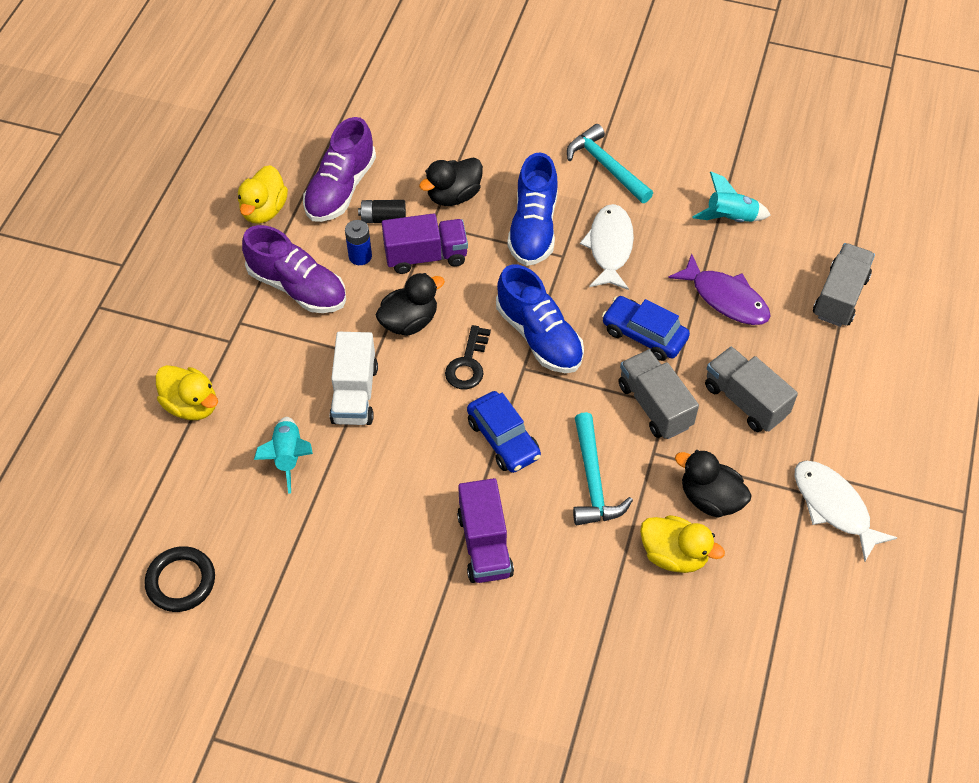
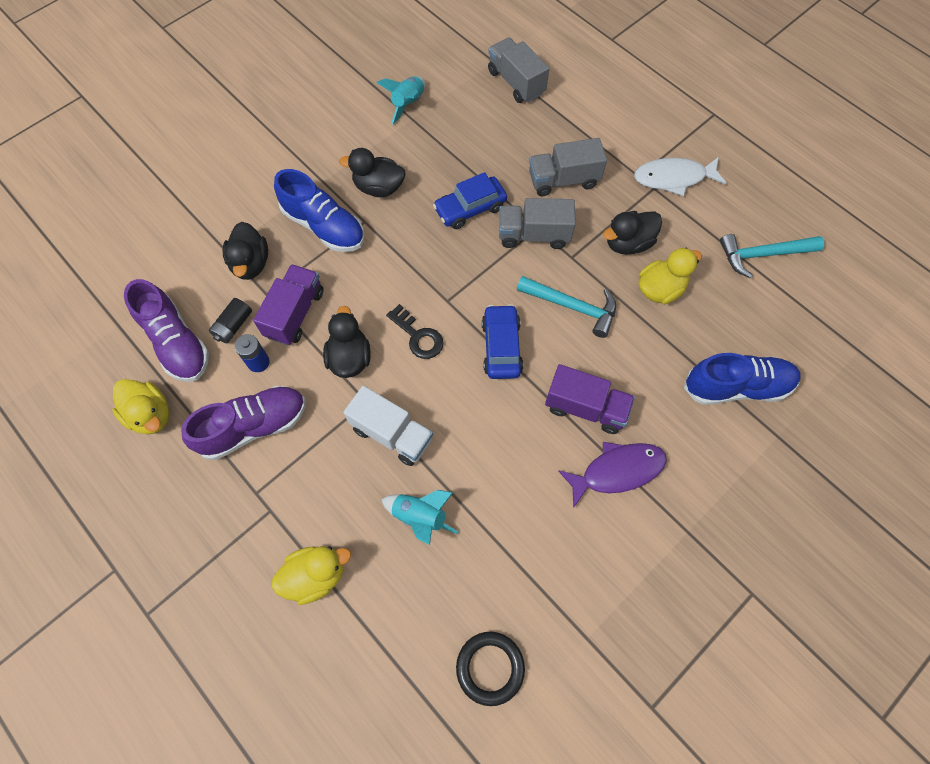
camera: 60 degrees left, 10 degrees up
blue car [467,391,541,473] -> blue car turned 90 degrees counterclockwise [482,304,523,379]
blue shoe [496,264,584,373] -> blue shoe moved to [684,353,801,405]
turquoise hammer [567,124,653,203] -> turquoise hammer moved to [720,234,824,278]
white fish [580,204,634,290] -> black duck [339,148,405,197]
purple fish [668,254,771,325] -> purple fish moved to [558,442,667,508]

